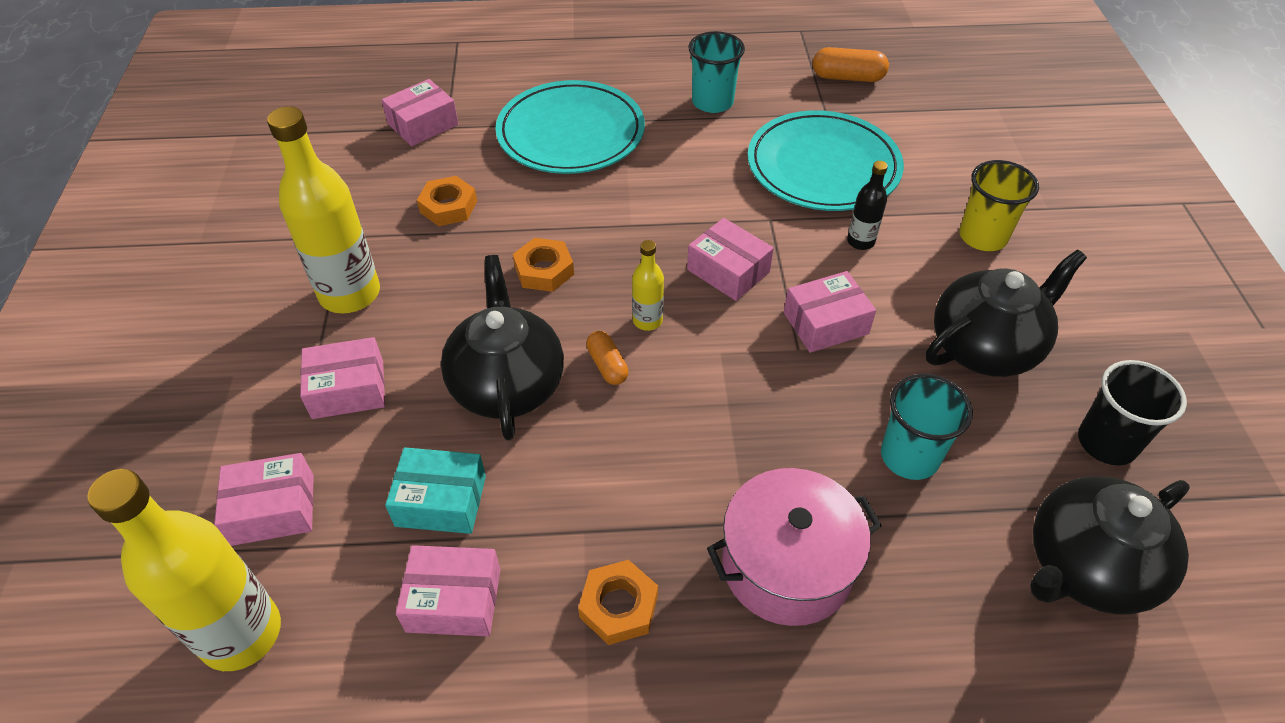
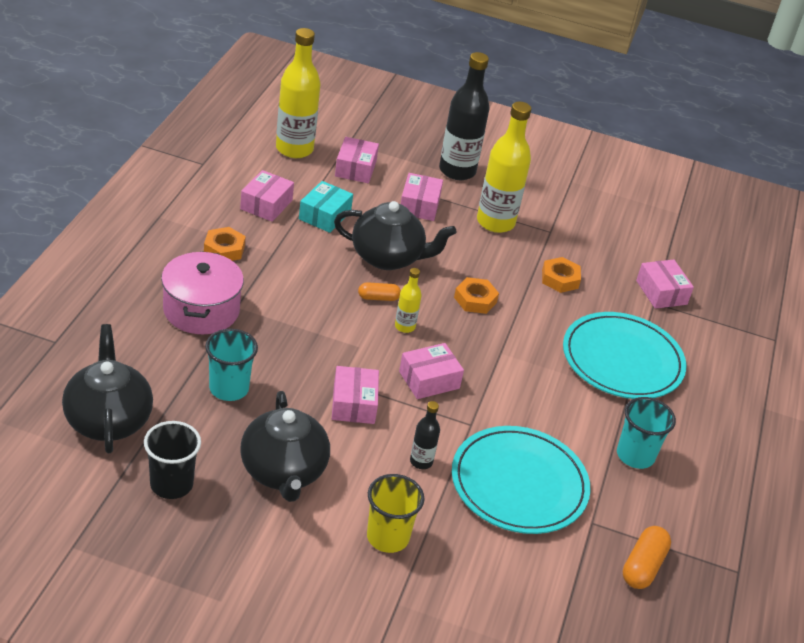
camera: 105 degrees right, 10 degrees down
none -> black bottle [439,52,490,180]

